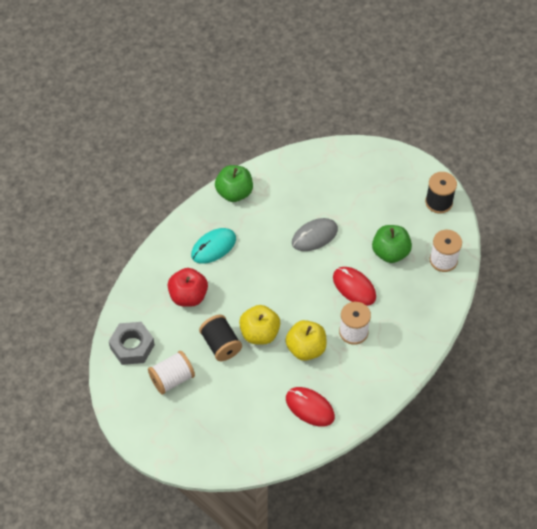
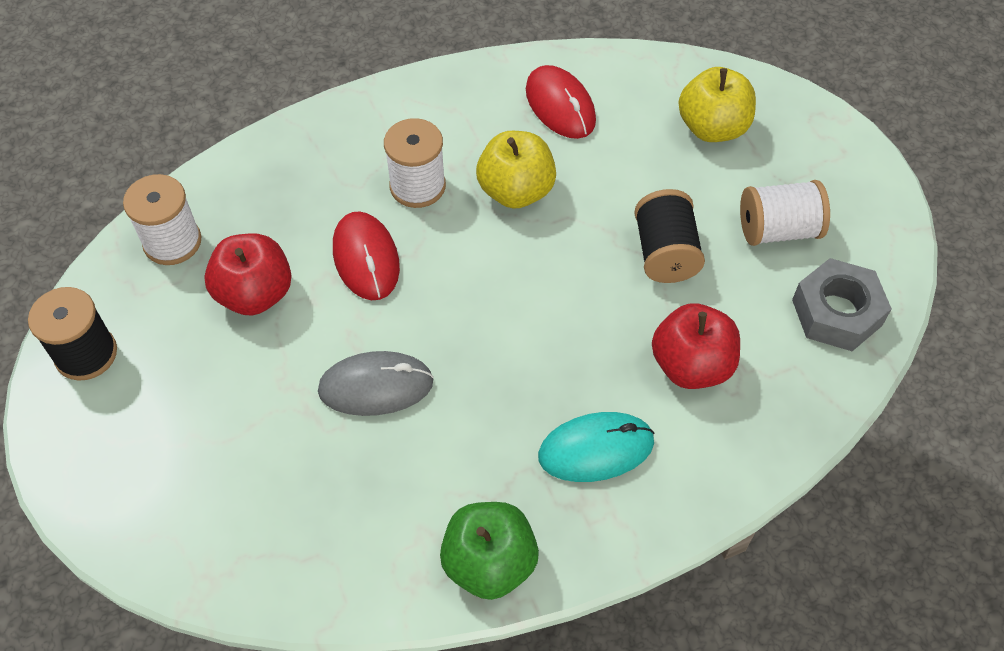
camera: 155 degrees left, 0 degrees up
yellow apple [239,305,280,345] -> yellow apple moved to [678,67,756,142]
green apple [372,225,412,263] -> red apple [204,233,292,316]

